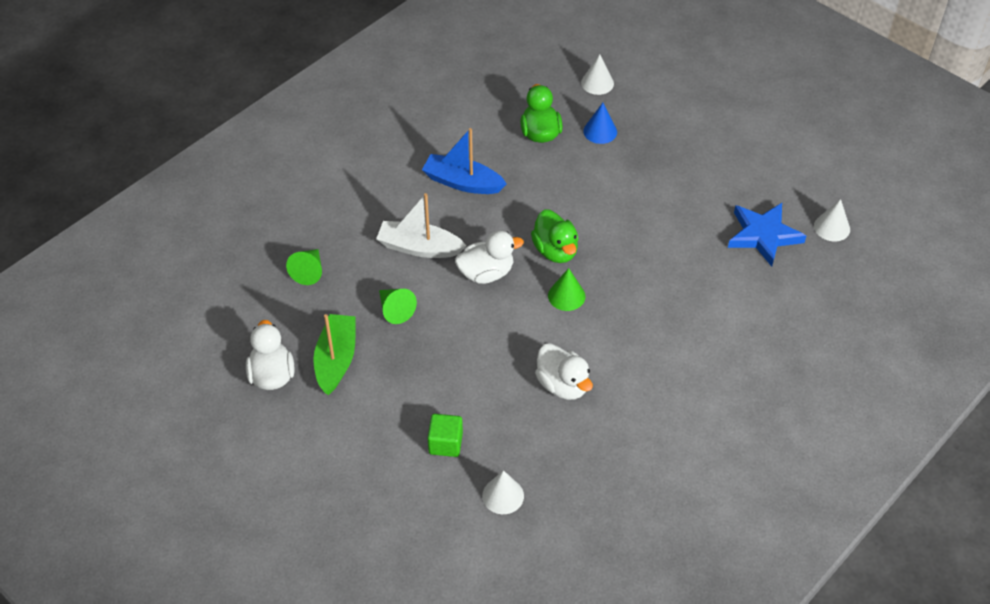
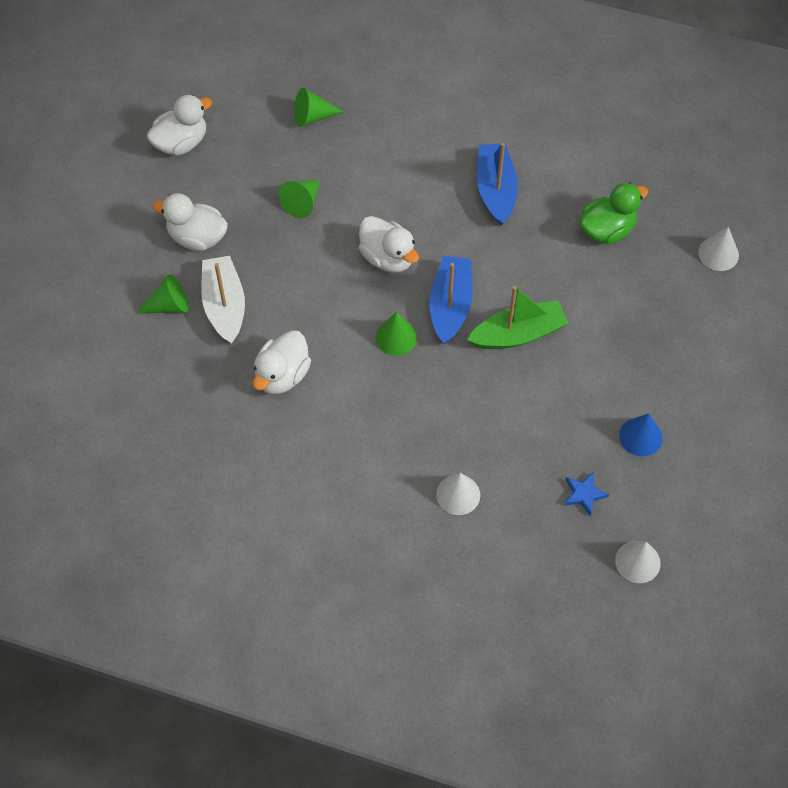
camera: 65 degrees right, 10 degrees up
green boat [313,314,356,395] -> green boat moved to [467,286,569,349]
white boat [376,193,466,258] -> white boat moved to [201,256,245,344]
green cube [428,414,463,457] -> green cone [136,274,189,314]
white cone [482,470,524,514] -> white cone moved to [436,473,480,515]
green duck [531,209,579,263] -> blue boat [429,255,473,344]
blue cone [583,103,617,144] -> blue cone moved to [619,414,663,456]
blue star [728,203,806,267] -> blue star [564,472,609,516], size x0.49
none -> white duck [152,193,228,251]

